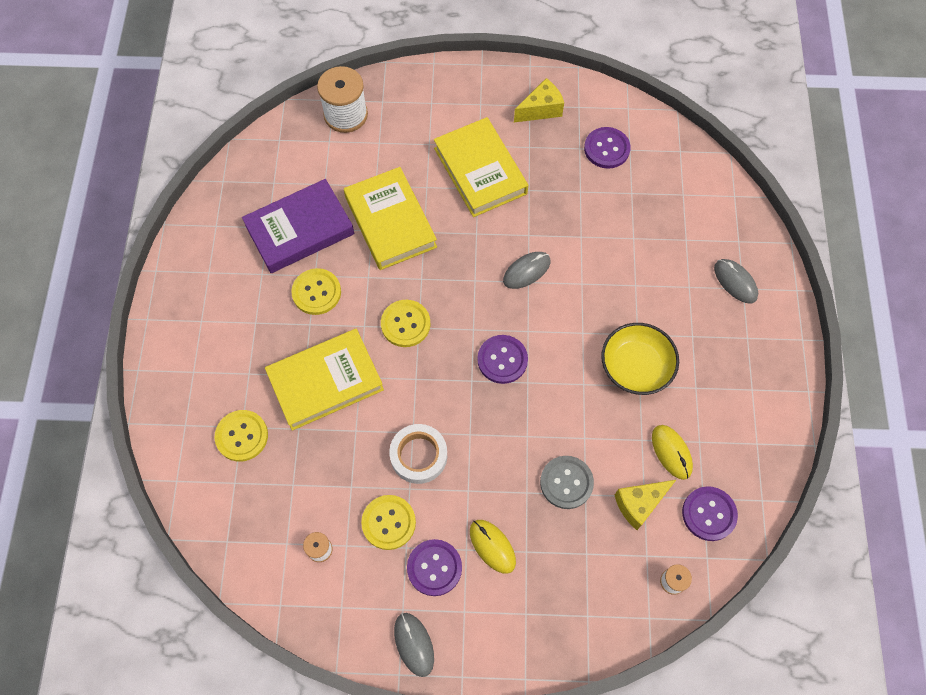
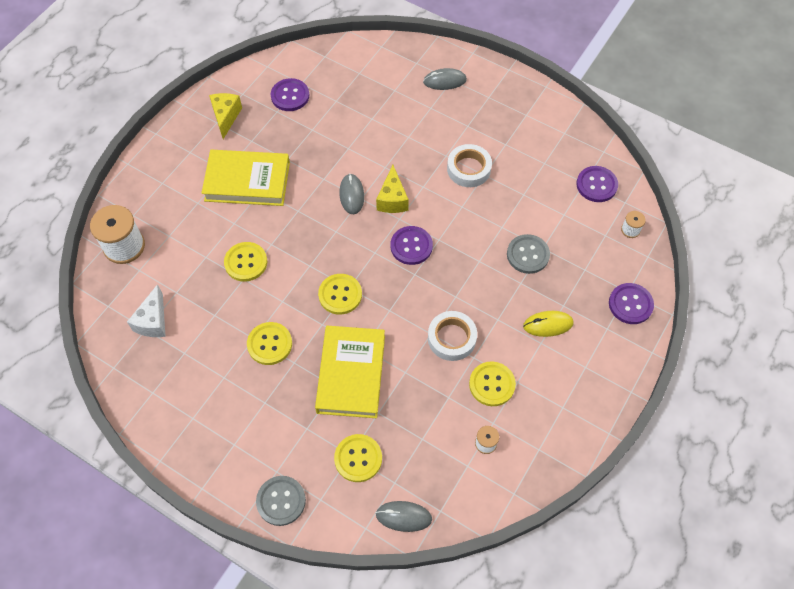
camera: 60 degrees left, 5 degrees down
purple book [242,179,354,273] -> none
yellow book [344,167,437,270] -> yellow button [224,242,268,282]
grey mouse [394,613,434,677] -> grey mouse moved to [376,501,432,532]
purple button [407,539,462,596] -> purple button moved to [609,283,654,324]
yellow bowl [601,323,679,395] -> white tape [447,144,492,187]
yellow cheese [615,480,676,530] -> yellow cheese moved to [376,165,409,213]
yellow mouse [652,425,693,480] -> none
none -> white cheese [127,284,166,337]
none -> grey button [256,476,306,526]

